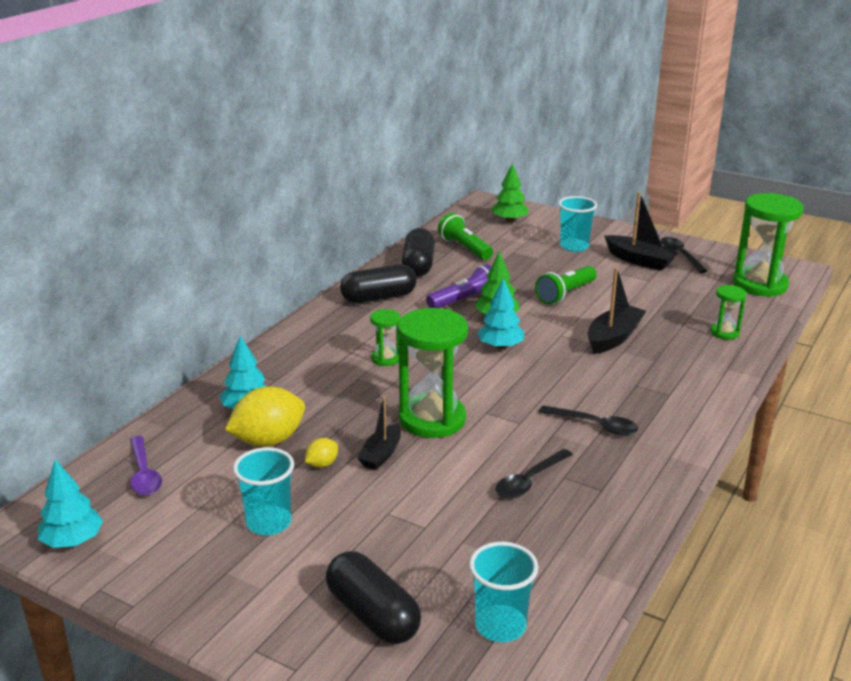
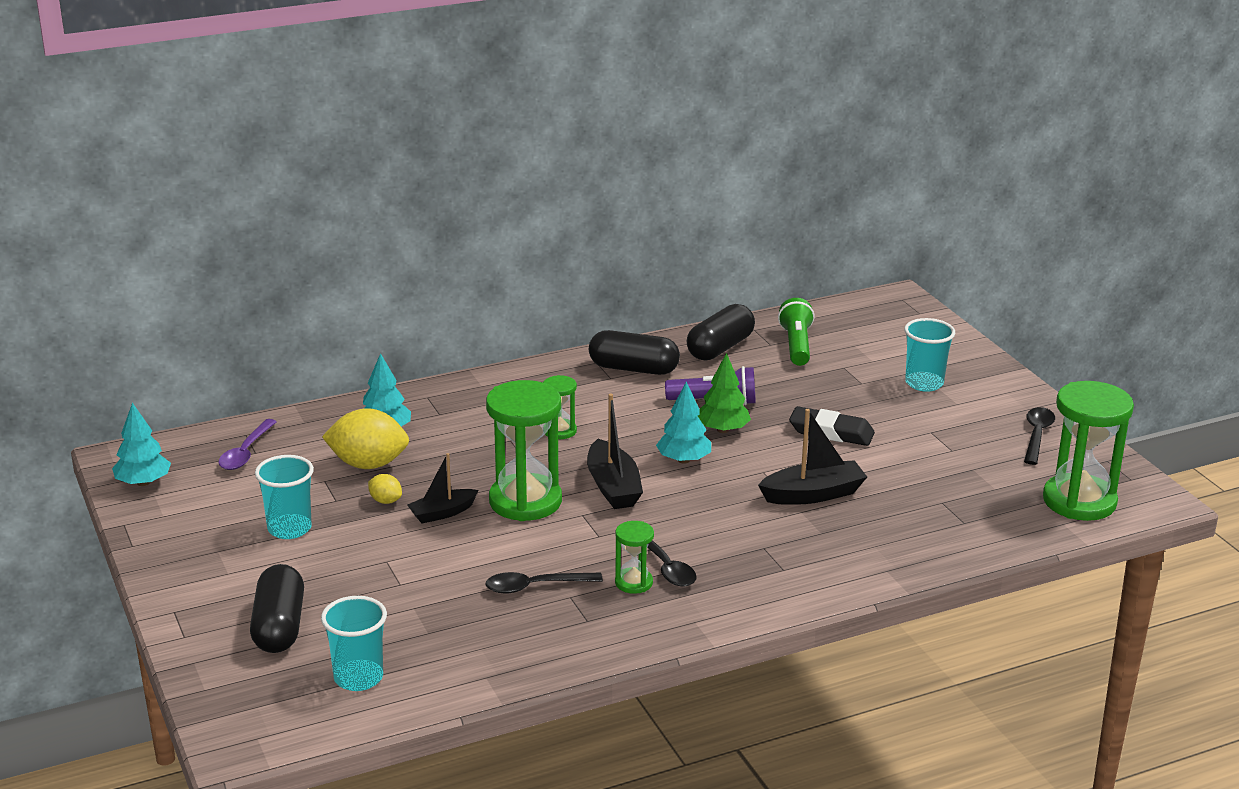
camera: 35 degrees right, 0 degrees up
yellow lemon [305,438,338,468] -> yellow lemon turned 45 degrees clockwise [368,474,402,504]
green tree [492,163,529,223] -> none
green flashlight [535,266,597,304] -> black eraser [789,406,875,446]
black boat [604,192,679,271] -> black boat moved to [587,393,643,509]
green hourglass [710,285,746,340] -> green hourglass moved to [615,521,654,594]

